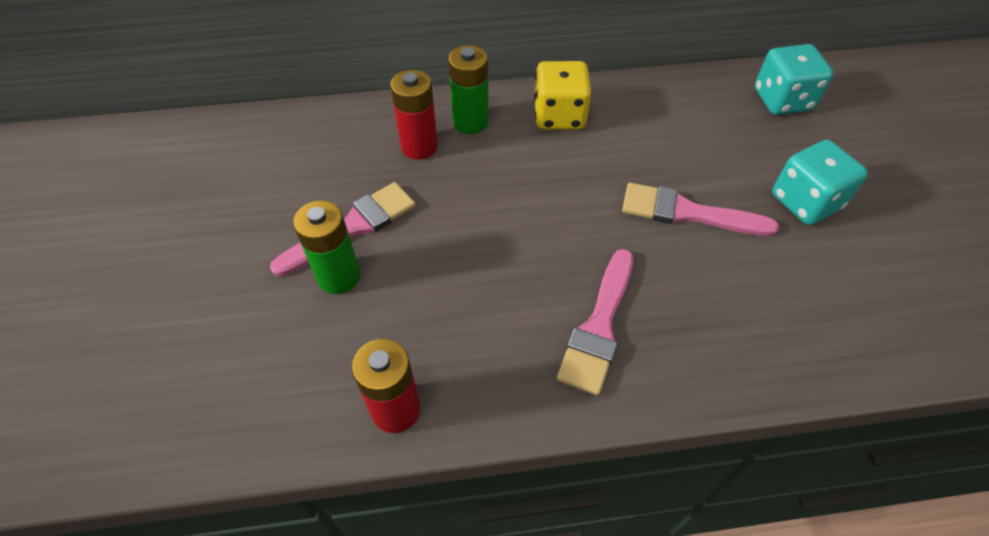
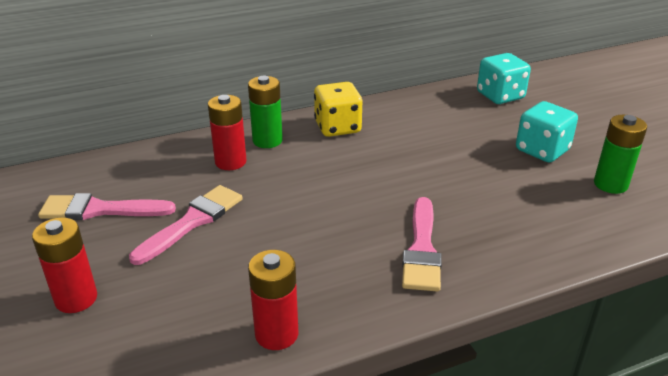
camera: 15 degrees left, 20 degrees down
green battery [293,200,360,294] -> green battery moved to [594,115,647,194]
pink brush [622,183,779,236] -> pink brush moved to [38,193,176,220]
none -> red battery [32,217,97,313]

